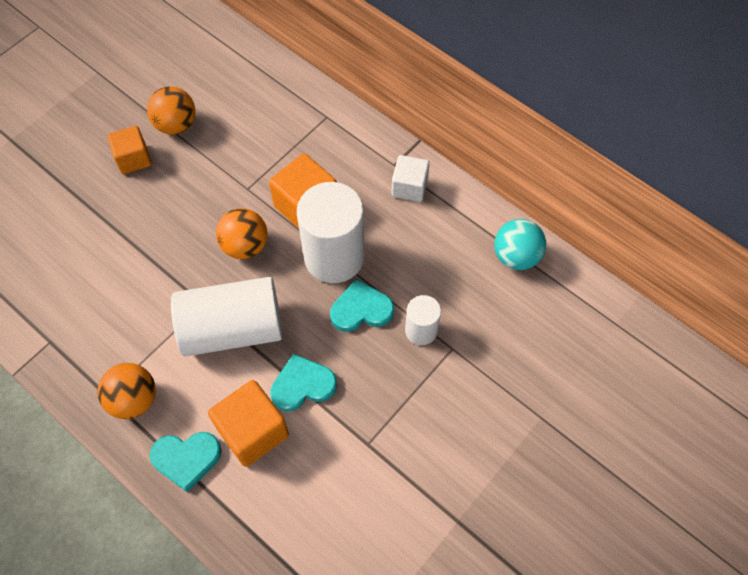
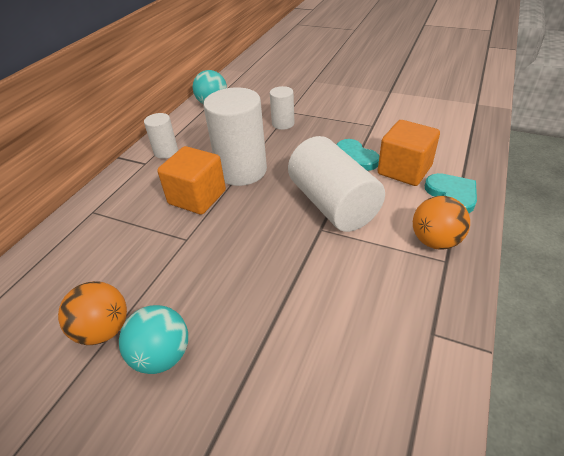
camera: 105 degrees left, 20 degrees down
orange cube [107,126,152,174] -> turquoise ball [119,305,188,374]
orange ball [216,208,267,259] -> none
turquoise heart [330,279,394,332] -> none
white cube [392,155,430,202] -> white cylinder [144,113,178,159]

